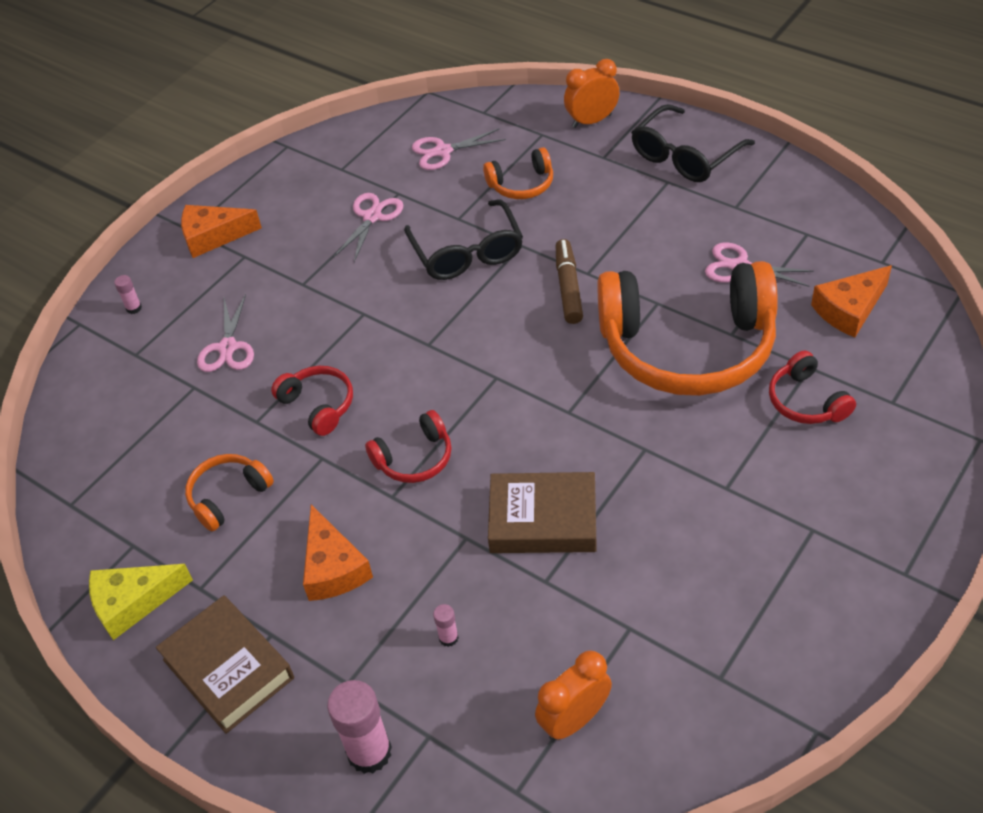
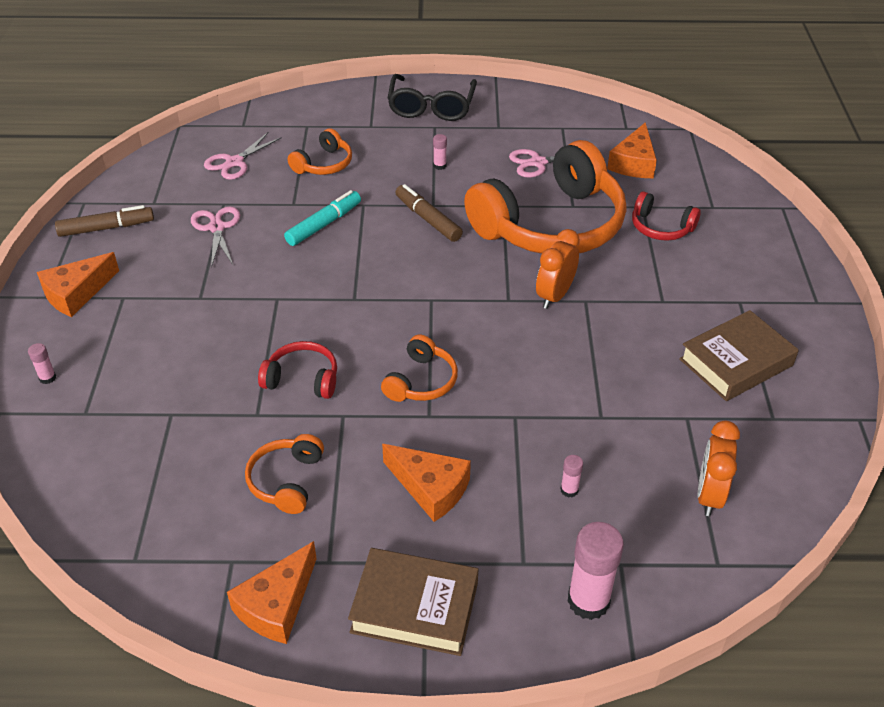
camera: 40 degrees left, 5 degrees down
yellow cheese [89,564,193,640] -> orange cheese [227,541,317,644]
pink scissors [197,294,254,372] -> none
red headphones [365,410,452,483] -> orange headphones [381,335,458,402]
black glasses [404,200,523,280] -> turquoise marker [284,190,361,246]
brown book [488,472,597,553] -> brown book moved to [679,310,799,401]
orange clock [564,59,619,128] -> orange clock moved to [536,229,580,309]
none -> brown marker [55,205,154,237]
none -> pink glue stick [433,134,447,170]

